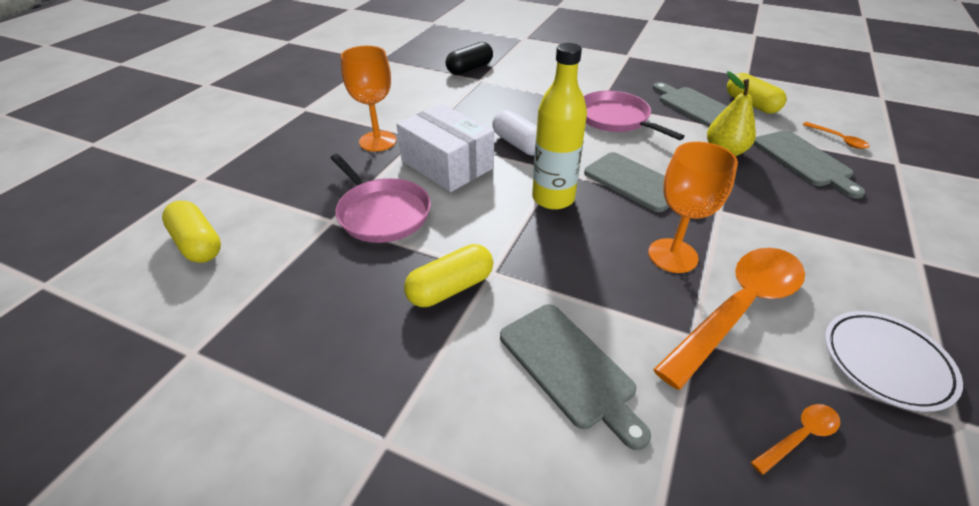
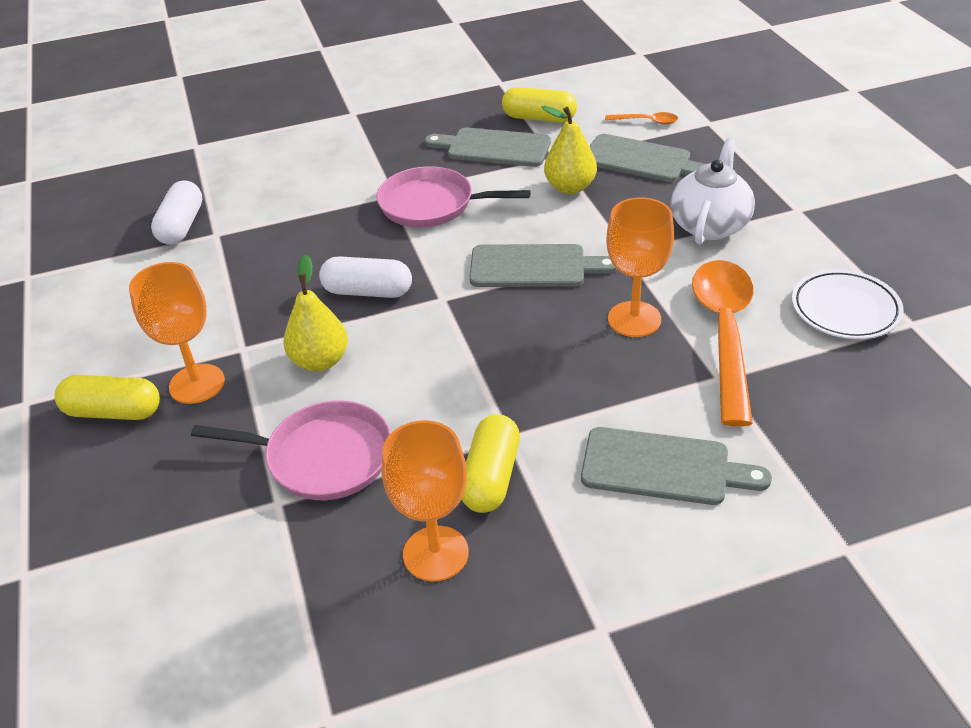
camera: 40 degrees left, 0 degrees up
yellow capsule [162,201,221,263] -> yellow capsule moved to [55,375,160,420]
white box [397,104,494,192] -> yellow pear [283,255,348,372]
black capsule [446,42,493,75] -> white capsule [151,180,202,245]
yellow bottle [532,43,587,210] -> none
orange spoon [751,404,840,475] -> none
none -> orange goblet [382,420,469,582]
none -> white teapot [671,138,755,244]

